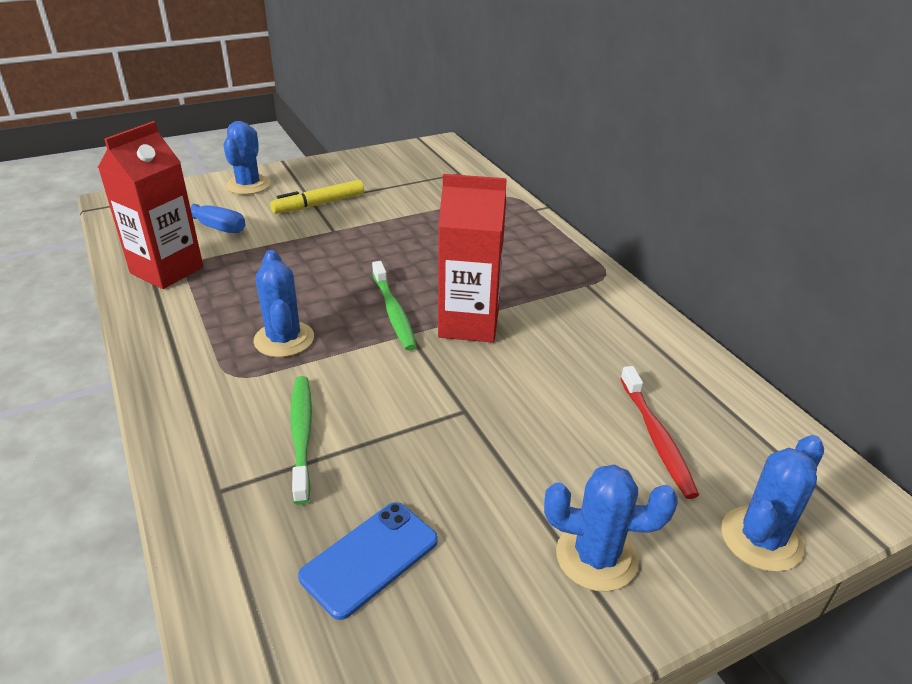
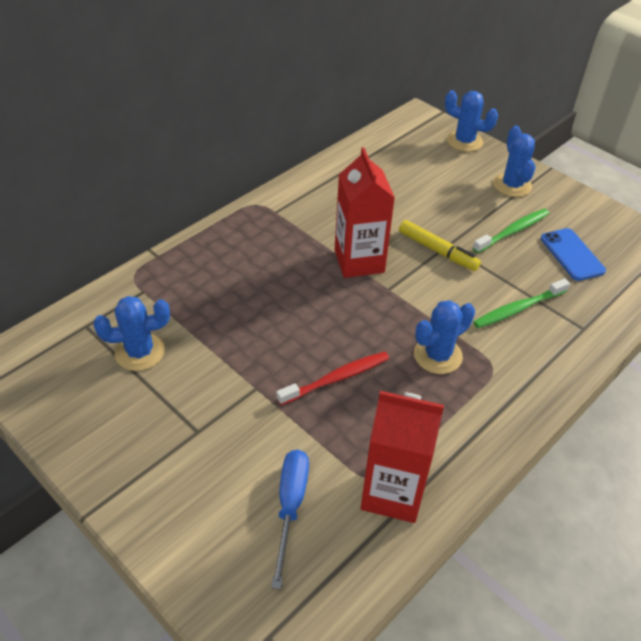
camera: 110 degrees left, 10 degrees up
blue cactus [223,121,270,195] -> blue cactus moved to [93,296,170,371]
yellow marker [270,180,364,214] -> yellow marker moved to [399,220,481,271]
blue phone [298,502,438,620] -> blue phone turned 45 degrees clockwise [541,228,606,281]
green toothbrush [372,261,417,350] -> green toothbrush moved to [473,209,549,253]
red toothbrush [620,366,699,499] -> red toothbrush moved to [276,352,389,405]

